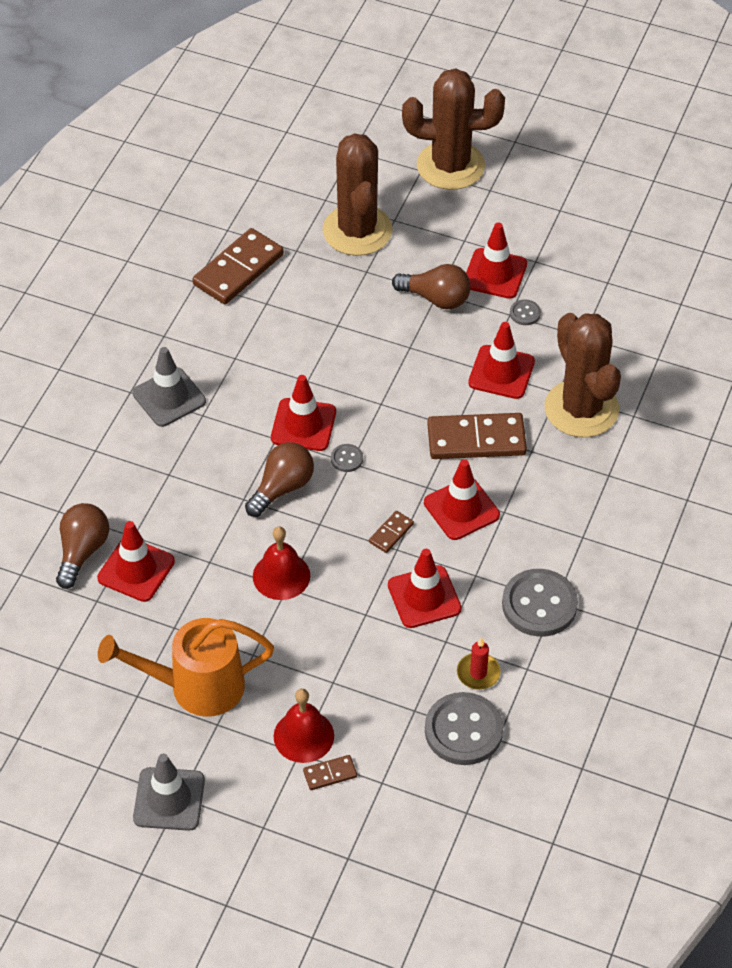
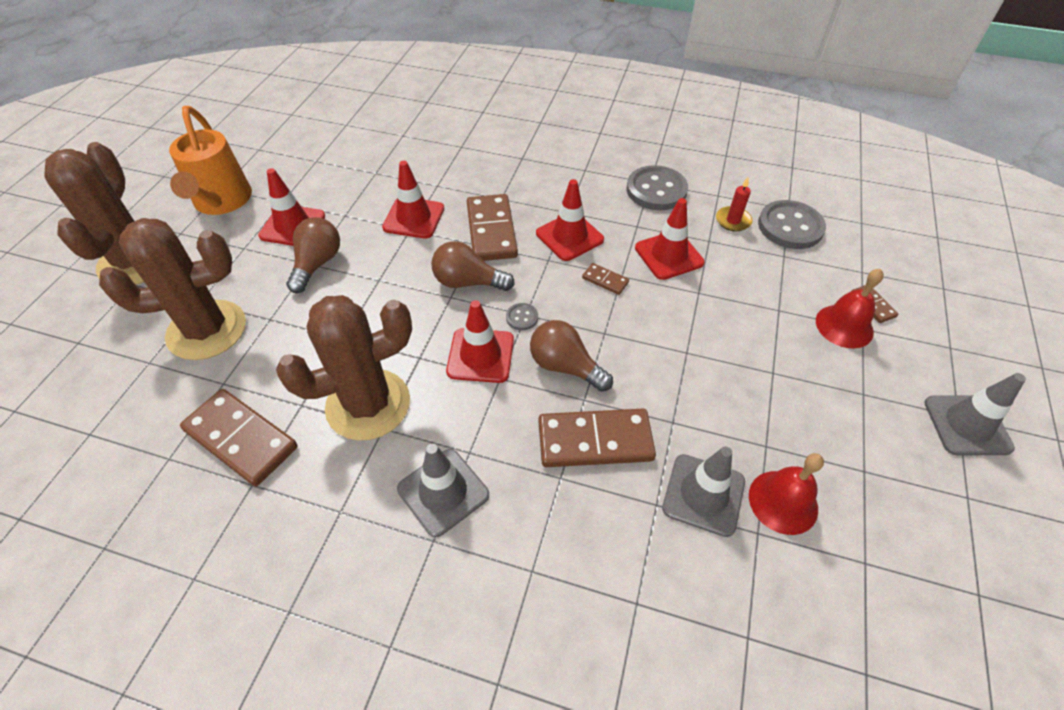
camera: 95 degrees left, 0 degrees up
brown light bulb [56,503,109,589] -> brown light bulb moved to [431,241,515,291]
red traffic cone [97,521,175,602] -> grey traffic cone [662,447,745,537]
orange watering can [98,618,274,717] -> orange watering can moved to [169,106,252,215]
red bell [253,526,310,600] -> red bell moved to [749,453,824,535]
grey button [510,299,541,325] -> none
brown cactus [545,313,621,437] -> brown cactus moved to [276,295,412,441]
none -> brown domino [538,409,656,467]

